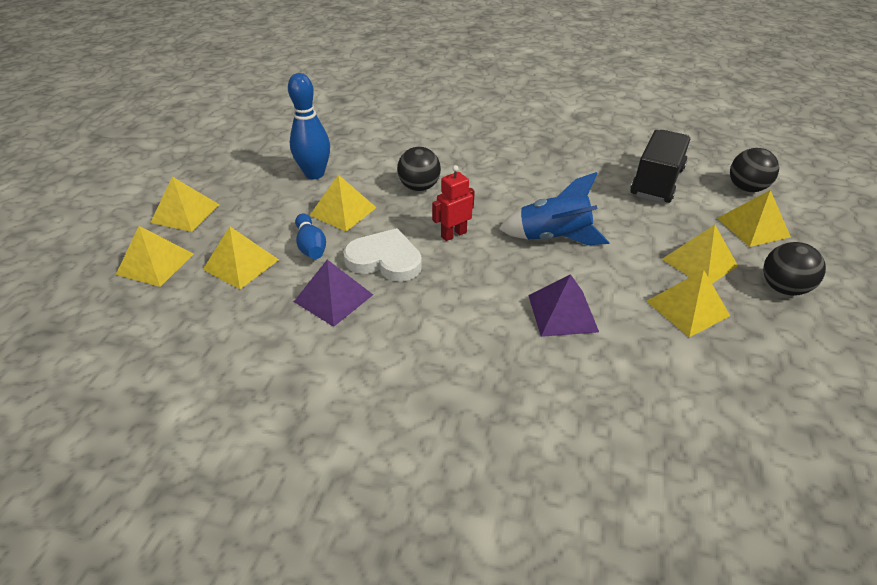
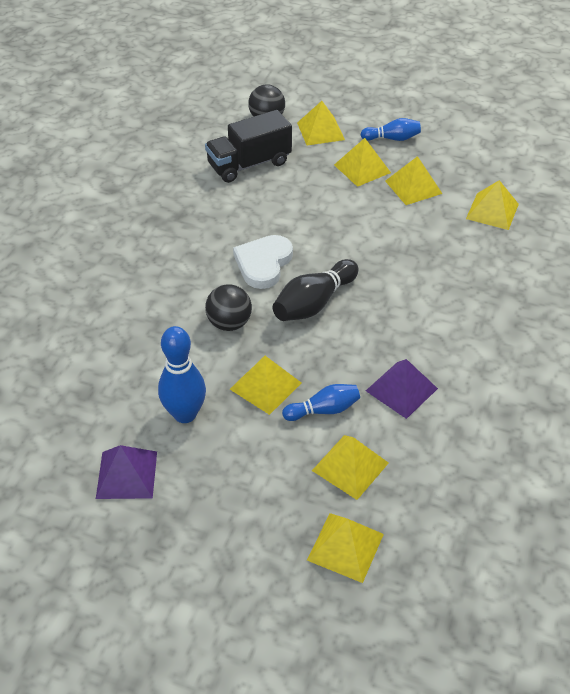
camera: 85 degrees left, 5 degrees up
yellow pyramid [150,177,219,232] -> yellow pyramid moved to [466,180,519,230]
white heart [343,228,422,282] -> white heart moved to [233,235,293,289]
red robot [432,165,475,241] -> black bowling pin [272,259,359,321]
blue rocket [499,172,609,245] -> none
purple pyramid [528,274,599,337] -> purple pyramid moved to [96,445,157,499]
black truck [630,130,691,203] -> black truck turned 60 degrees counterclockwise [205,110,292,183]
black ball [763,242,826,296] -> blue bowling pin [361,118,421,141]

